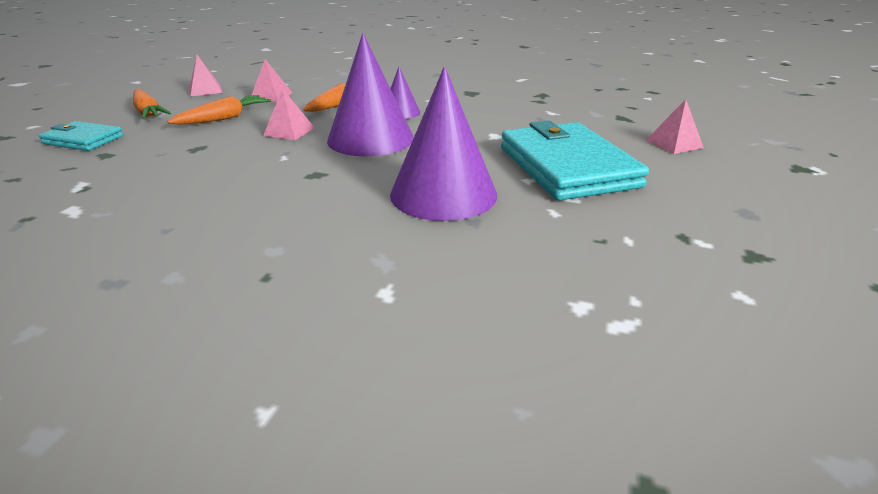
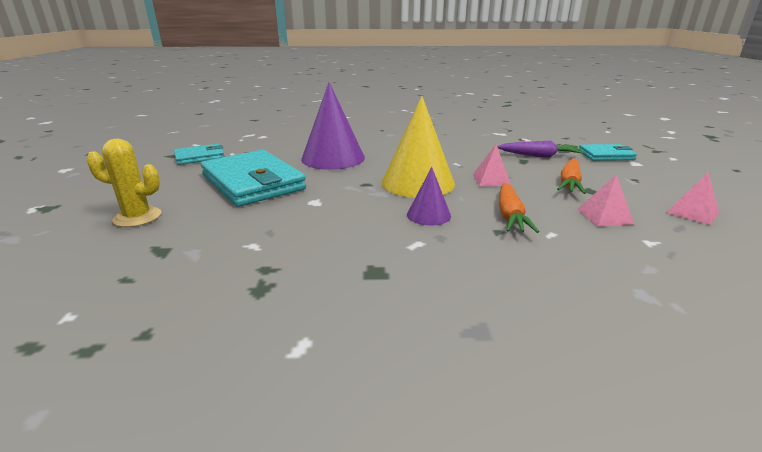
camera: 160 degrees right, 5 degrees down
orange carrot [133,89,171,119] -> none
purple cone [327,33,414,156] -> yellow cone [382,96,455,198]
pink pyramid [646,99,704,154] -> yellow cactus [86,139,161,227]
none -> turquoise wallet [174,144,225,165]
none -> purple carrot [497,141,584,157]

